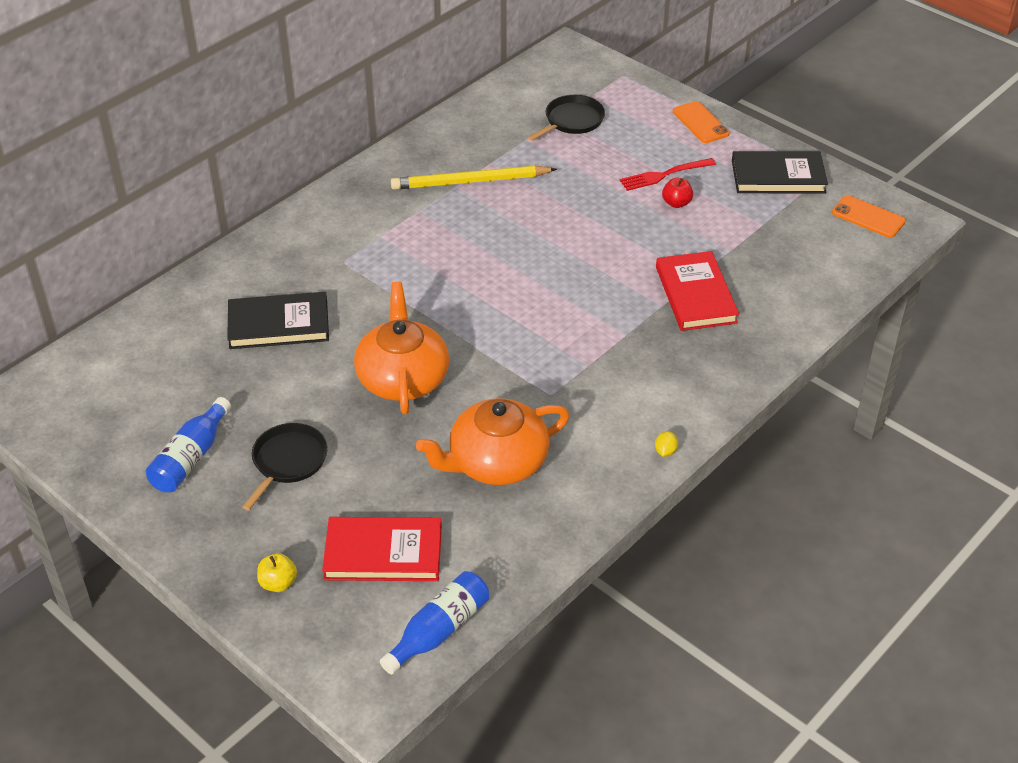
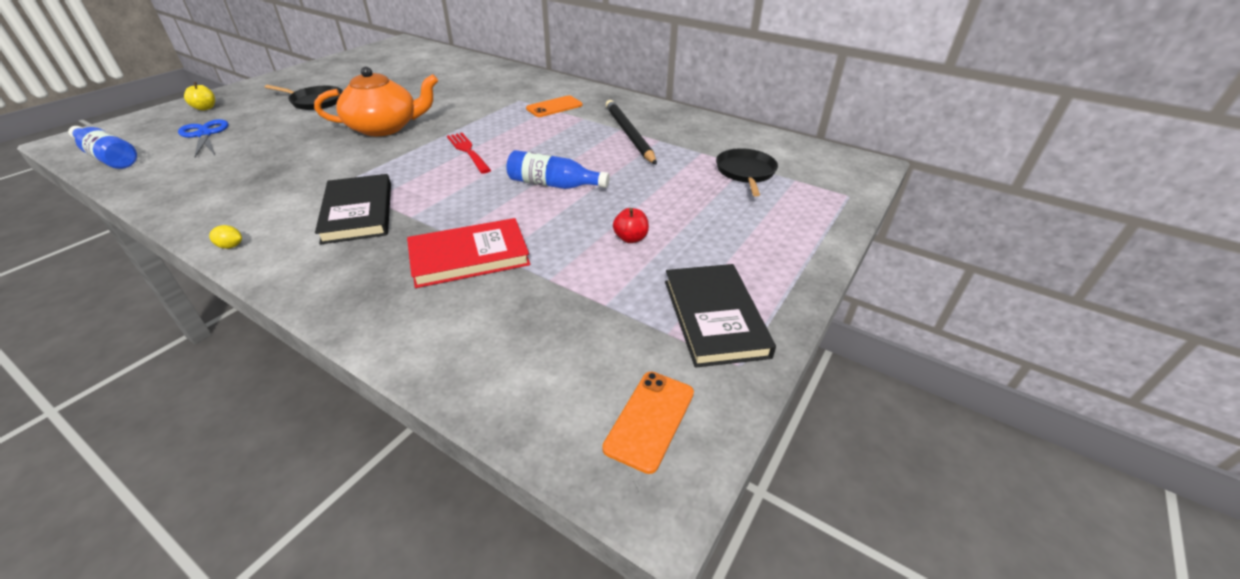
camera: 80 degrees right, 5 degrees down
blue bottle [146,397,231,492] -> blue bottle moved to [506,150,610,189]
black book [227,292,329,349] -> black book moved to [315,174,391,244]
red book [322,517,442,581] -> blue scissors [178,119,229,158]
yellow pencil [391,166,557,190] -> black pencil [606,100,657,165]
orange teapot [416,398,570,485] -> none
black pan [528,95,605,141] -> black pan turned 120 degrees counterclockwise [716,148,778,197]
red fork [620,158,716,191] -> red fork moved to [447,133,491,174]
orange phone [673,101,730,143] -> orange phone moved to [526,95,582,117]

